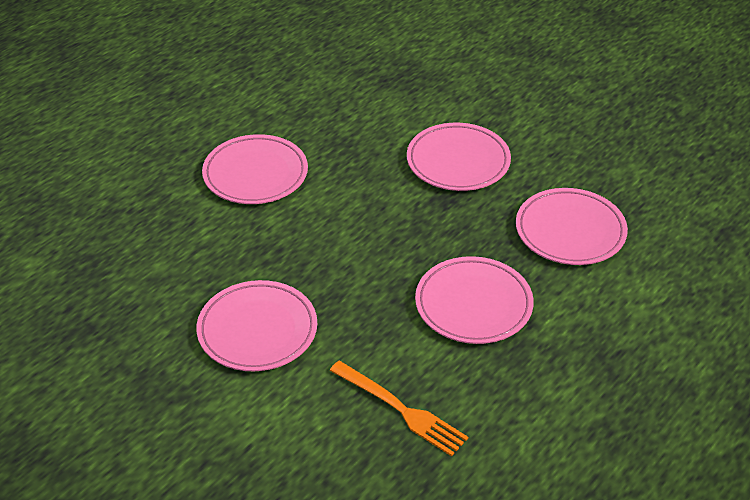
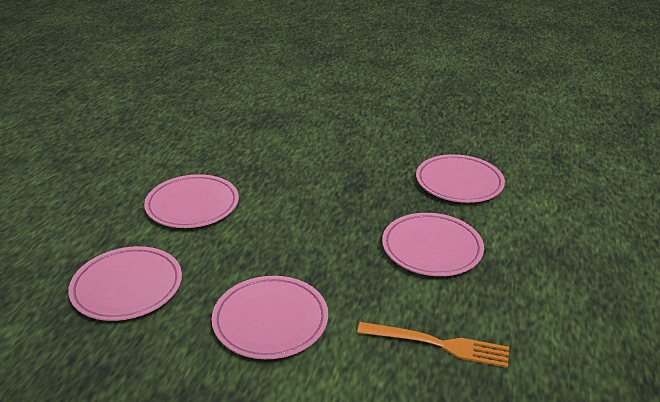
camera: 25 degrees left, 10 degrees down
pink plate [407,123,511,191] -> pink plate moved to [68,246,182,321]

